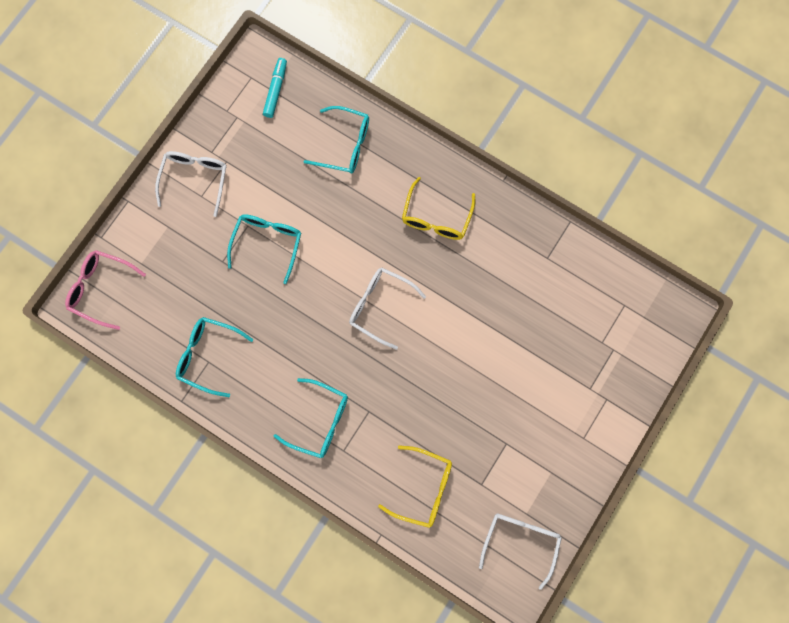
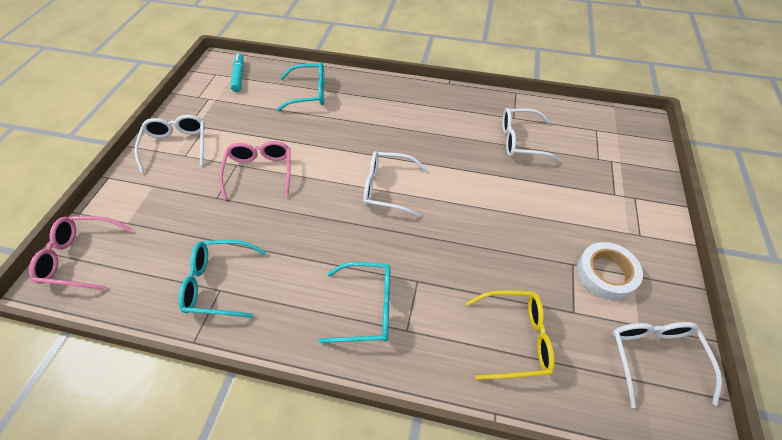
camera: 20 degrees left, 25 degrees down
turquoise glasses [227,214,301,284] -> pink glasses [219,141,291,200]
yellow glasses [402,177,476,240] -> none
none -> white glasses [502,108,561,162]
none -> white tape [577,242,643,300]

